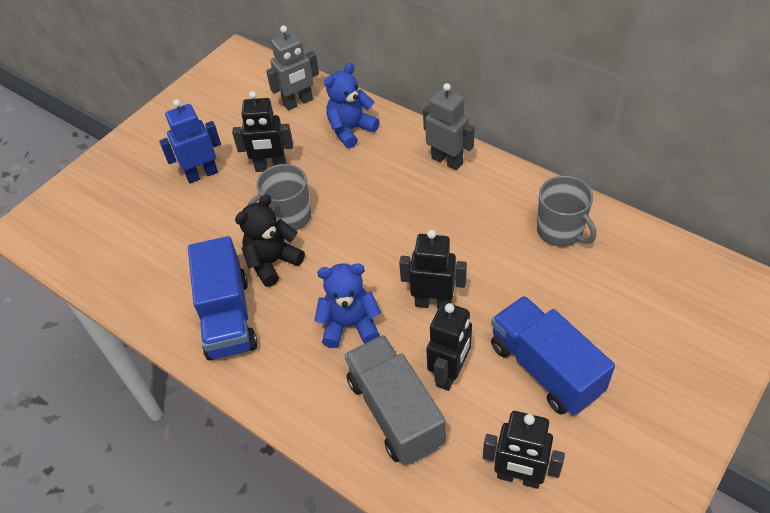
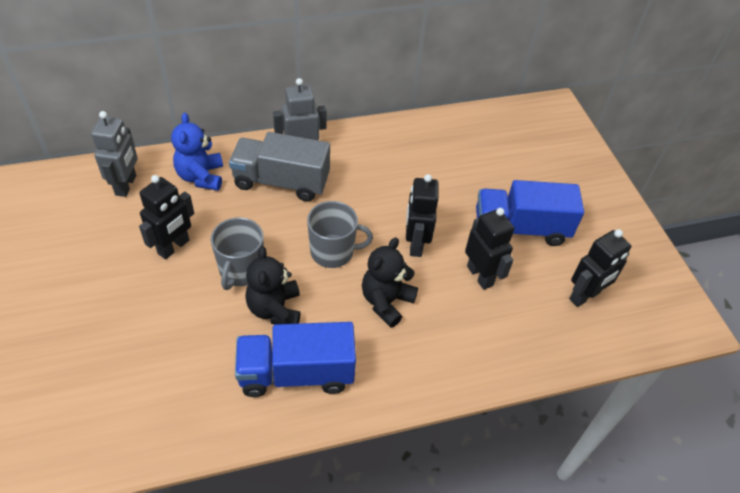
camera: 60 degrees left, 0 degrees up
blue robot [159,99,221,183] -> none
blue truck [188,236,257,361] -> blue truck turned 150 degrees clockwise [235,322,356,397]
blue teddy bear [314,263,381,348] -> black teddy bear [362,237,418,328]
grey truck [345,335,446,465] -> grey truck moved to [229,132,330,202]
black robot [399,230,467,309] -> black robot turned 45 degrees counterclockwise [406,174,438,257]
grey mug [537,176,596,247] -> grey mug moved to [307,201,373,268]

